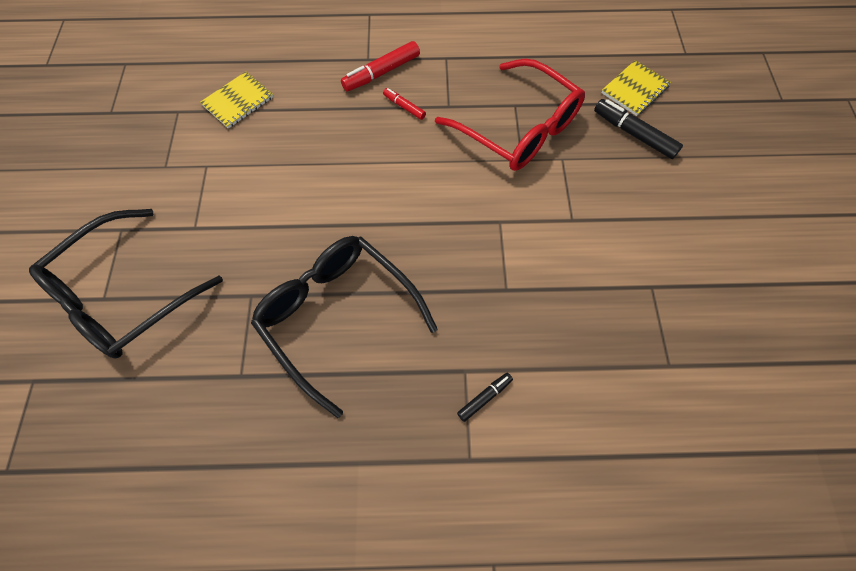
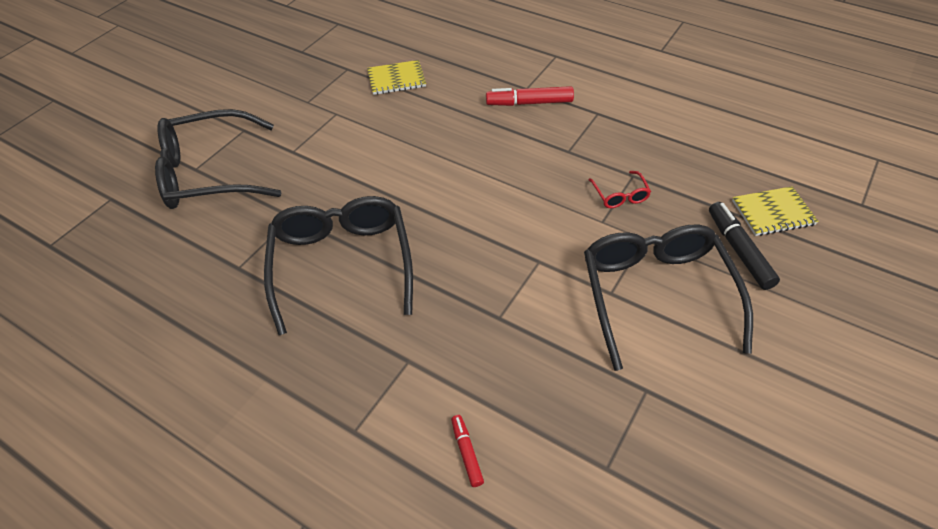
camera: 35 degrees right, 15 degrees down
red marker [383,88,426,120] -> red marker moved to [451,415,484,487]
red glasses [435,58,585,171] -> red glasses [589,171,651,208], size x0.41
black marker [457,373,513,422] -> none
none -> black glasses [584,225,753,371]

